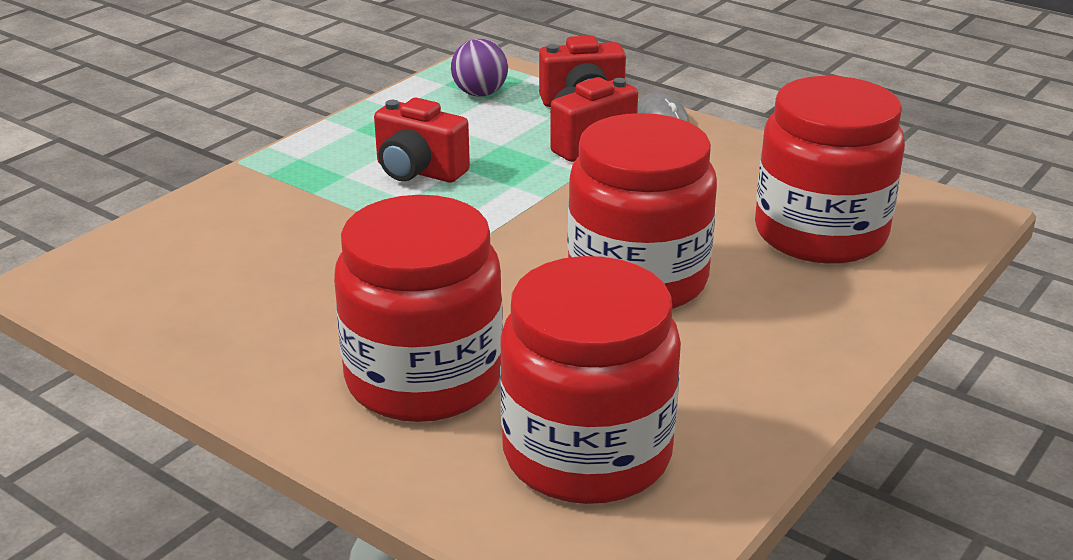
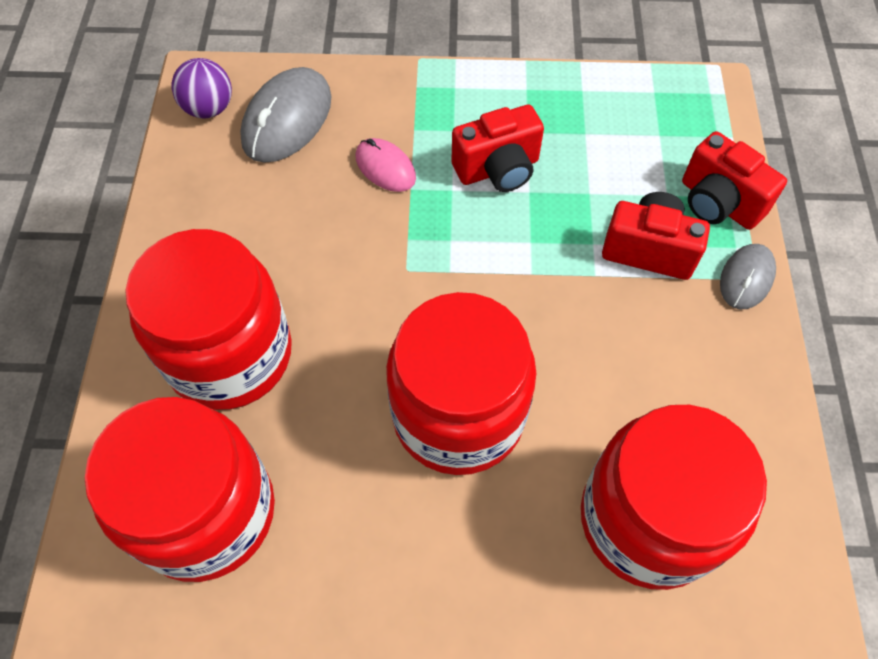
camera: 55 degrees right, 30 degrees up
red camera [374,98,470,183] -> red camera turned 105 degrees counterclockwise [452,105,544,192]
purple ball [451,38,508,97] -> purple ball moved to [172,58,232,118]
none -> grey mouse [240,67,332,163]
none -> pink mouse [355,138,416,192]

